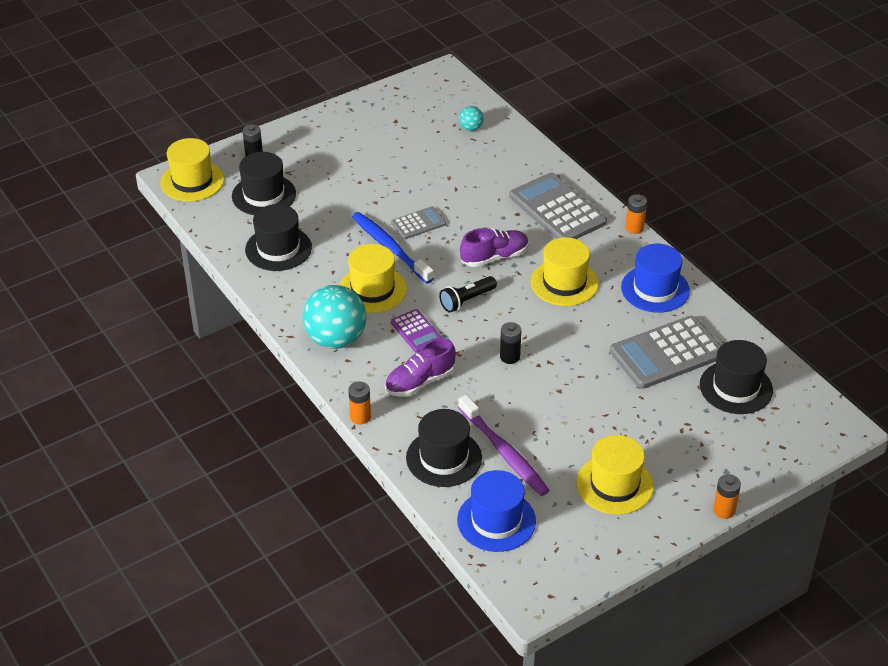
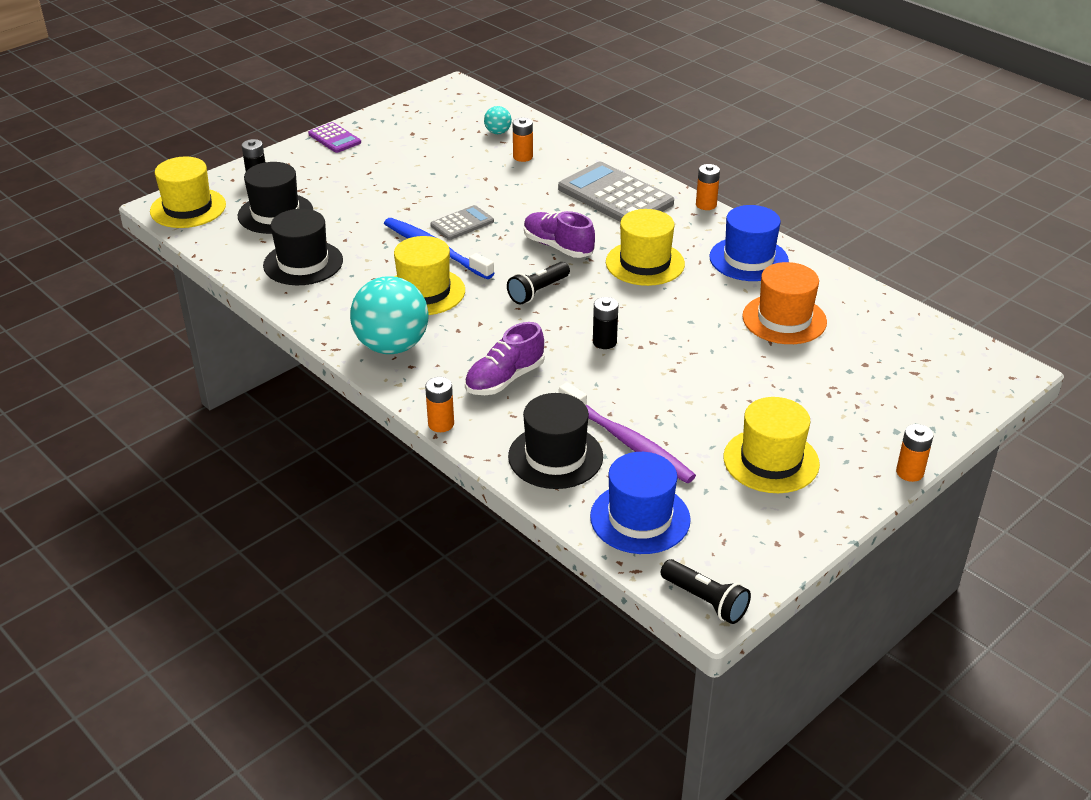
camera: 10 degrees left, 5 degrees down
purple calculator [391,309,442,353] -> purple calculator moved to [308,122,361,153]
purple shoe [460,228,529,267] -> purple shoe turned 105 degrees counterclockwise [524,211,595,258]
grey calculator [610,315,721,389] -> orange hat [742,262,827,344]
black hat [700,340,773,414] -> none
none -> orange battery [513,118,533,162]
none -> black flashlight [661,559,751,624]

